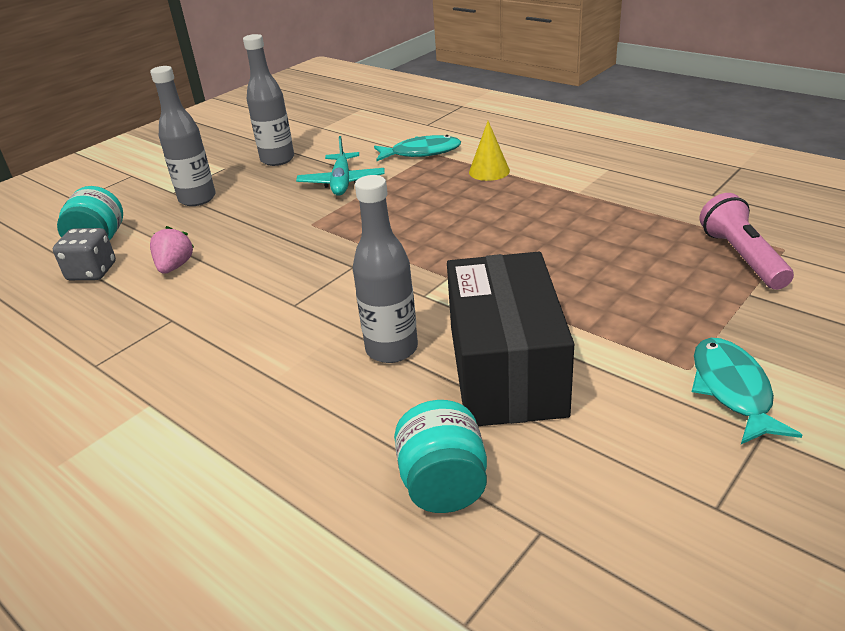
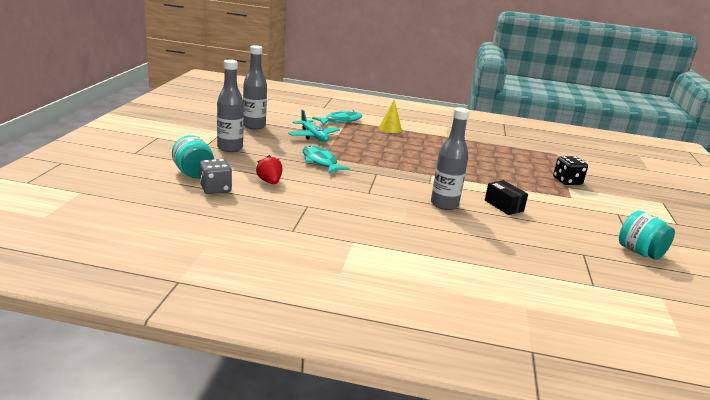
camera: 35 degrees left, 10 degrees down
pink strawberry [150,226,194,274] -> red strawberry [256,155,282,184]
turquoise jar [394,400,487,513] -> turquoise jar moved to [619,211,675,260]
black box [447,252,574,426] -> black box [485,180,528,215], size x0.45
turquoise fish [692,338,802,444] -> turquoise fish moved to [303,146,350,174]
pink flashlight [699,193,794,290] -> none
none -> black dice [553,156,588,185]

